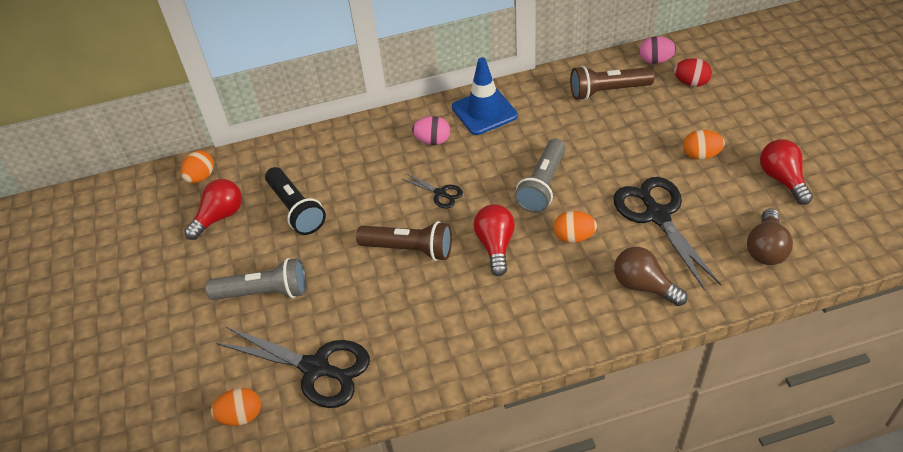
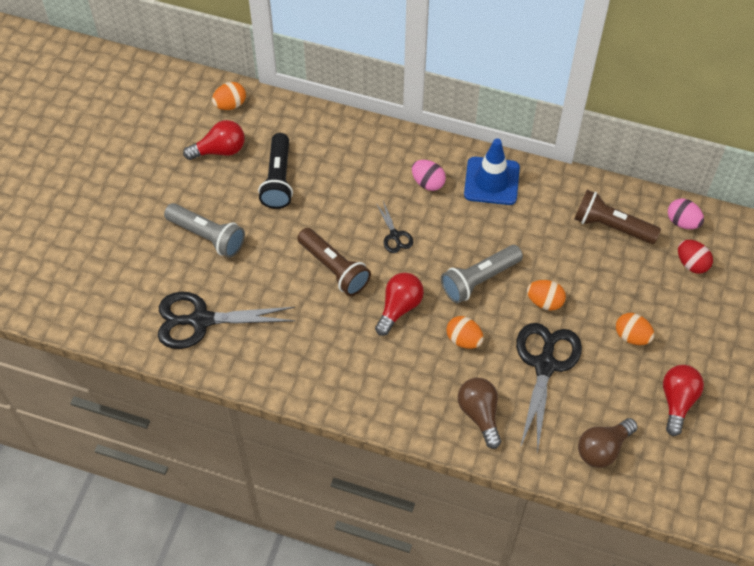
camera: 30 degrees right, 10 degrees up
orange egg [211,388,261,426] -> orange egg moved to [527,280,566,311]
black scissors [216,327,370,408] -> black scissors turned 120 degrees clockwise [158,292,296,349]

